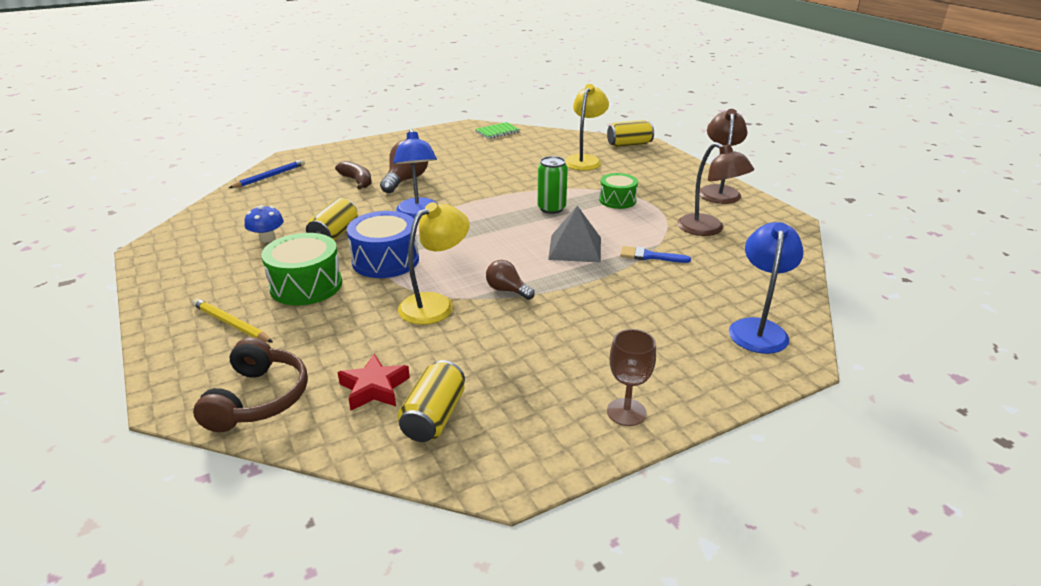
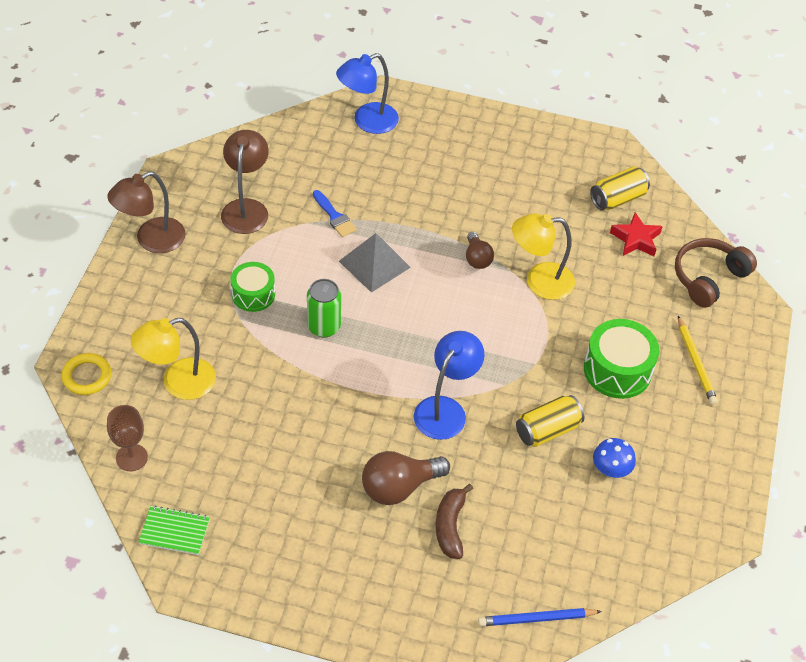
camera: 140 degrees left, 20 degrees up
blue drum [347,211,419,278] -> none
yellow can [607,120,654,147] -> yellow ring [61,353,111,395]
brown goblet [607,329,656,426] -> brown goblet moved to [107,405,148,471]

